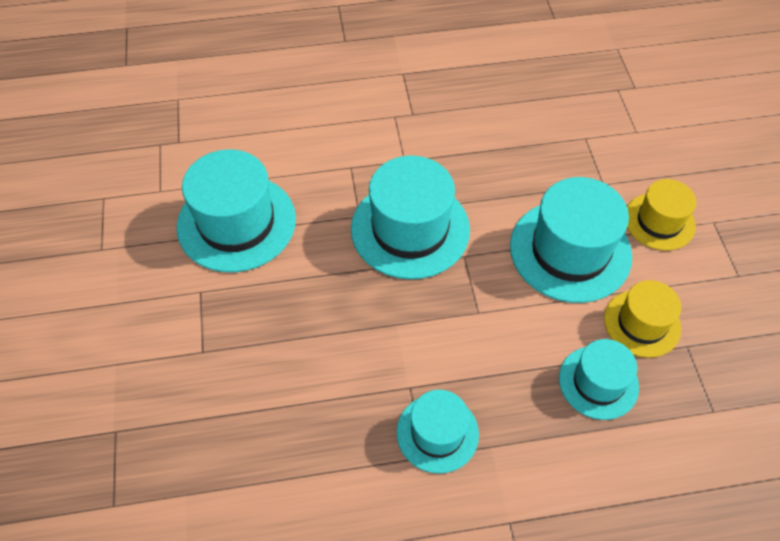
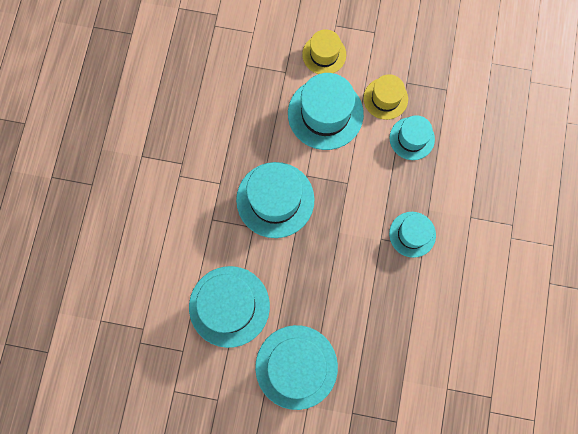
camera: 70 degrees left, 20 degrees up
none -> turquoise hat [255,325,338,410]

